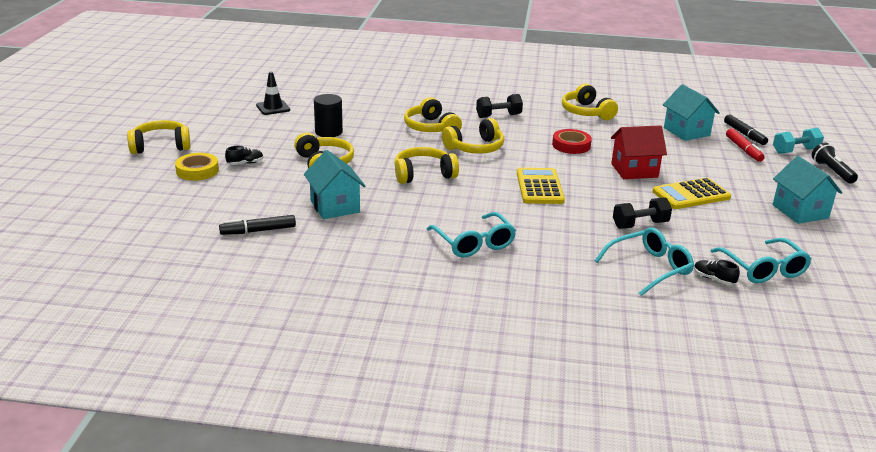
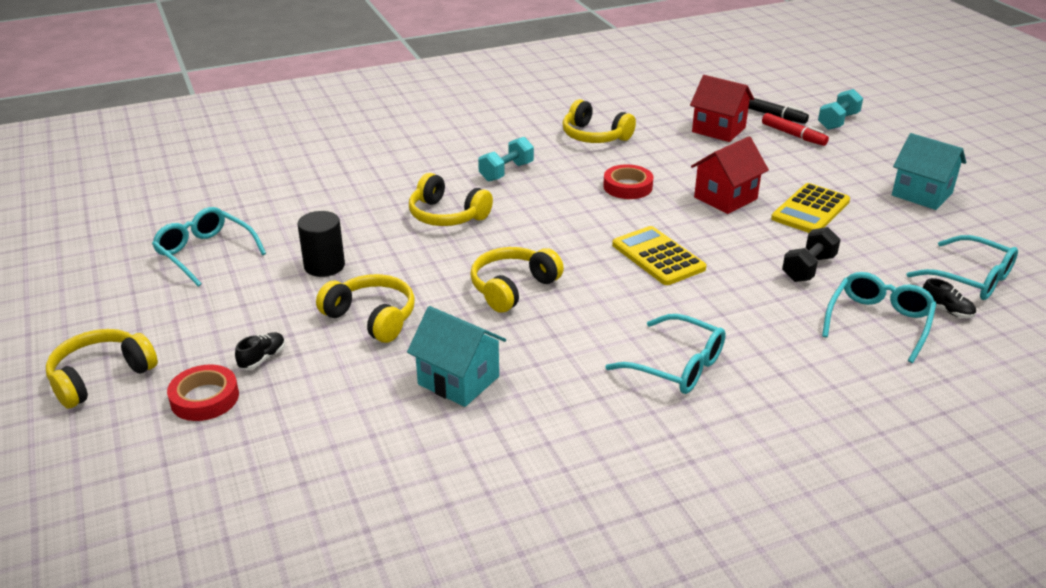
camera: 30 degrees left, 5 degrees up
yellow tape [175,153,219,181] -> red tape [167,365,239,421]
black marker [219,215,296,235] -> none
black traffic cone [256,72,290,115] -> turquoise glasses [152,207,266,287]
yellow headphones [442,118,504,154] -> none
black dumbbell [476,94,523,118] -> turquoise dumbbell [478,137,534,182]
turquoise house [663,84,720,141] -> red house [690,75,754,142]
black shoe [694,260,740,285] -> black shoe turned 150 degrees counterclockwise [923,278,976,318]
black flashlight [812,142,858,184] -> none

